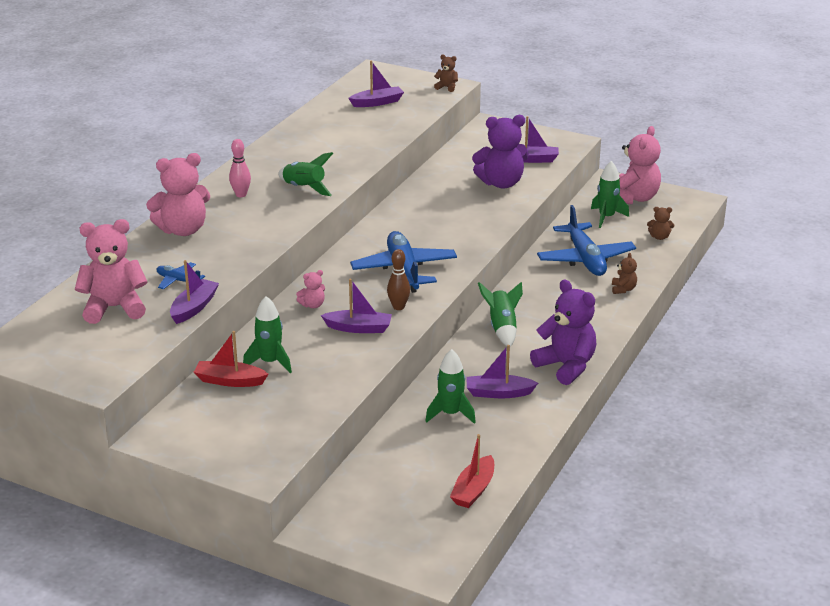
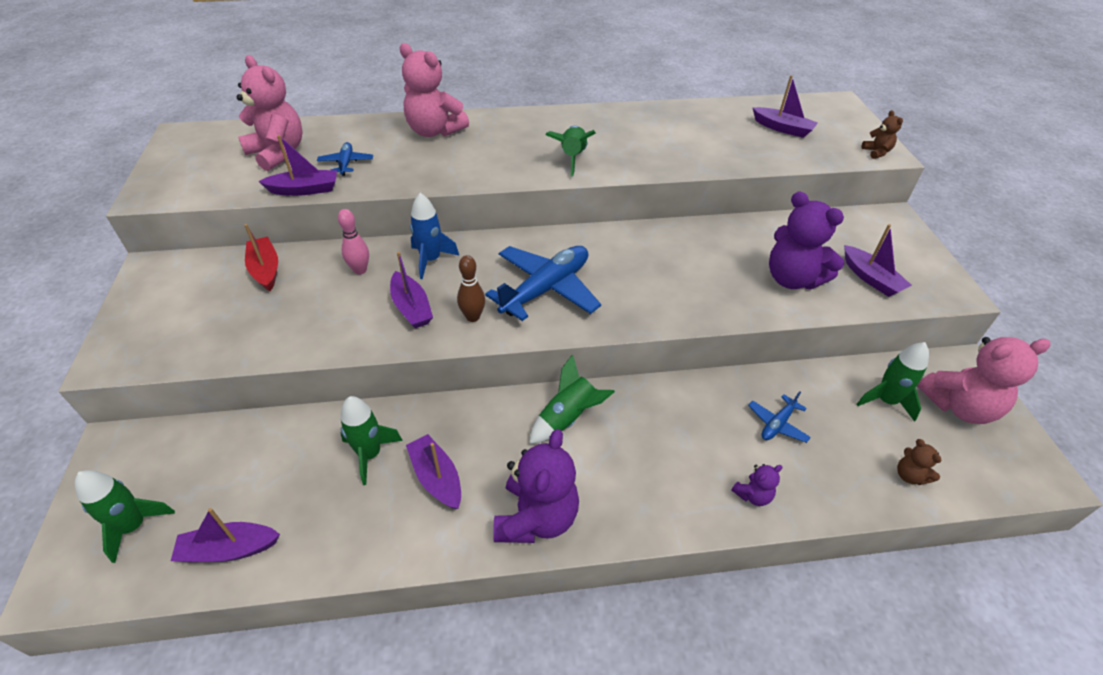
camera: 55 degrees right, 15 degrees up
pink bowling pin [229,139,251,197] -> pink bowling pin moved to [338,209,369,275]
green rocket [243,296,292,373] -> green rocket moved to [75,470,175,563]
pink teddy bear [296,270,325,308] -> blue rocket [410,193,459,279]
red boat [450,434,494,508] -> purple boat [171,508,280,562]
blue plane [537,205,636,276] -> blue plane [748,391,811,443], size x0.48
brown teddy bear [612,253,637,294] -> purple teddy bear [731,464,782,506]

